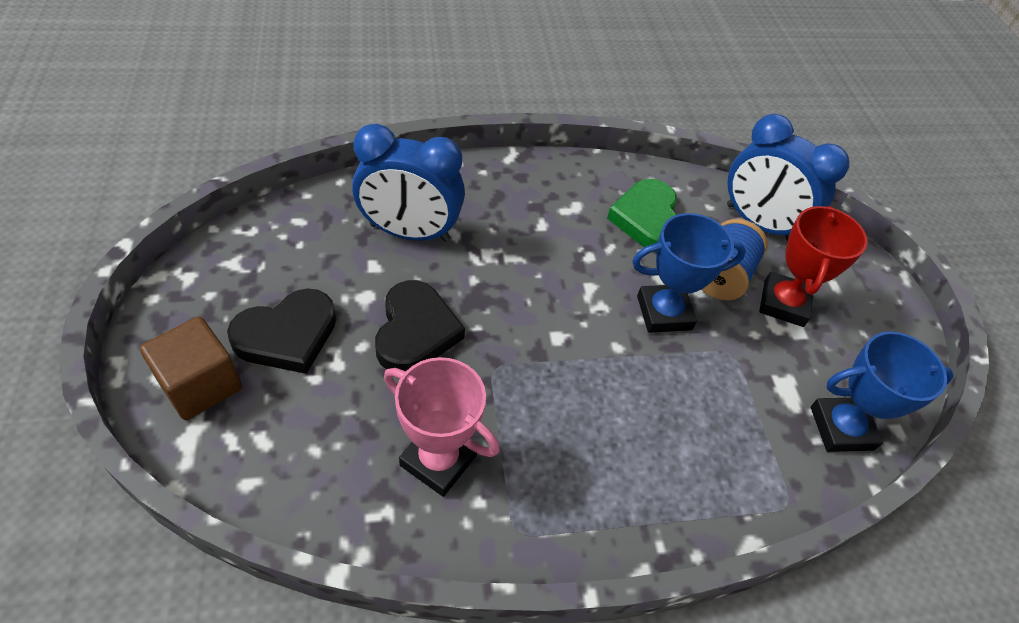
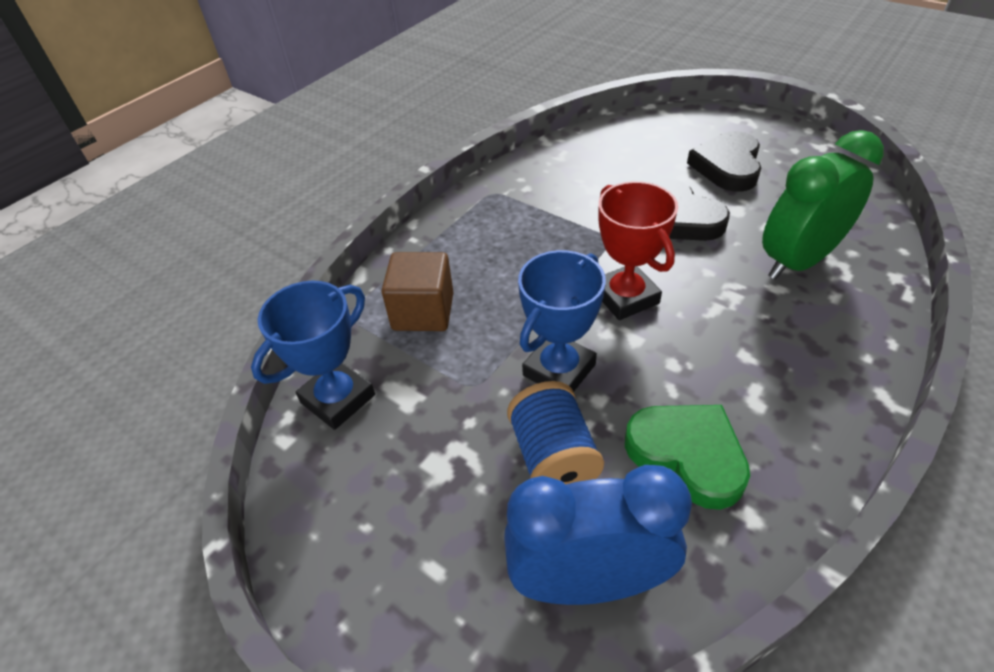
camera: 145 degrees right, 5 degrees down
brown cube [140,317,242,420] -> brown cube moved to [382,252,453,331]
blue clock [352,124,465,242] -> green clock [762,130,884,280]
pink trophy [384,357,499,497] -> none
red trophy [759,206,868,327] -> red trophy moved to [598,181,678,320]

